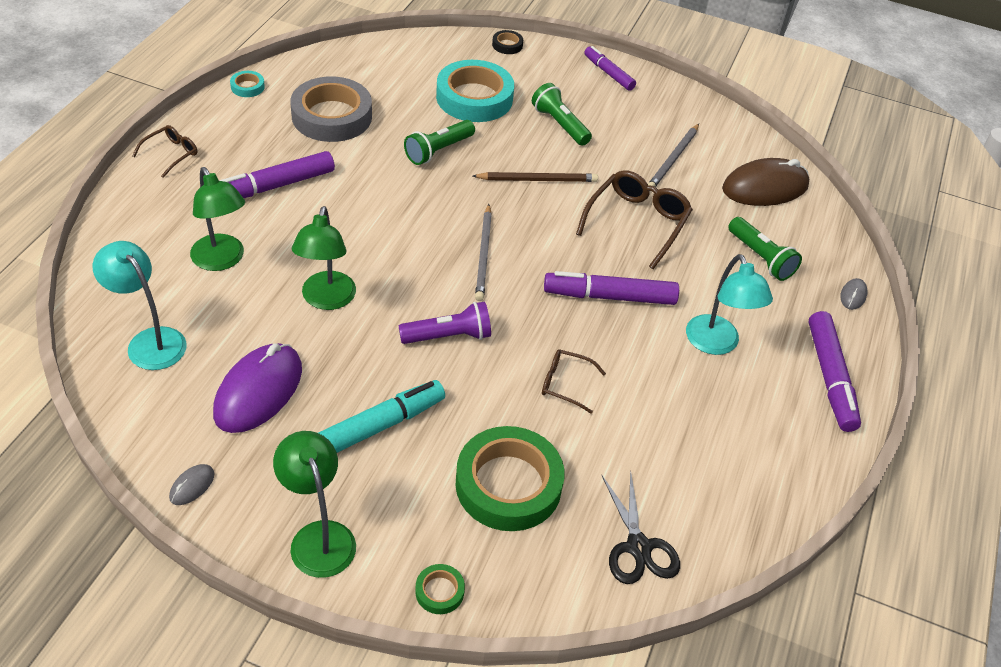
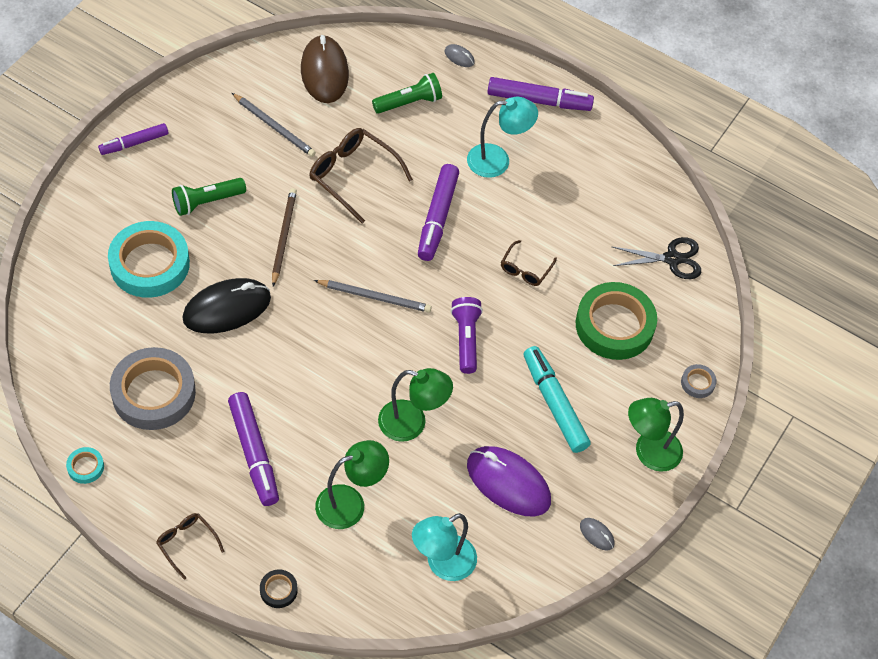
camera: 80 degrees left, 10 degrees up
green flashlight [404,120,475,165] -> black mouse [182,278,271,333]
green tape [415,564,465,614] -> grey tape [681,364,717,398]
black tape [492,30,523,54] -> black tape moved to [260,569,298,608]

